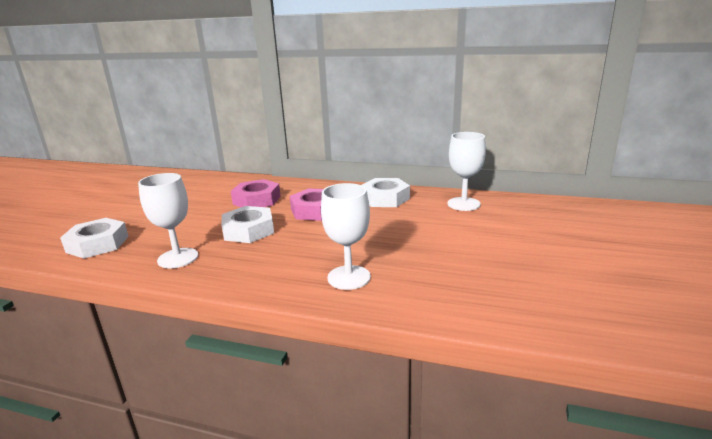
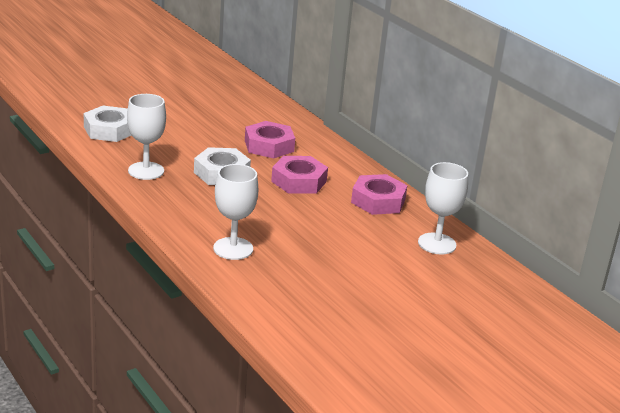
camera: 35 degrees right, 5 degrees up
white nut [362,178,410,207] -> pink nut [351,174,408,215]

